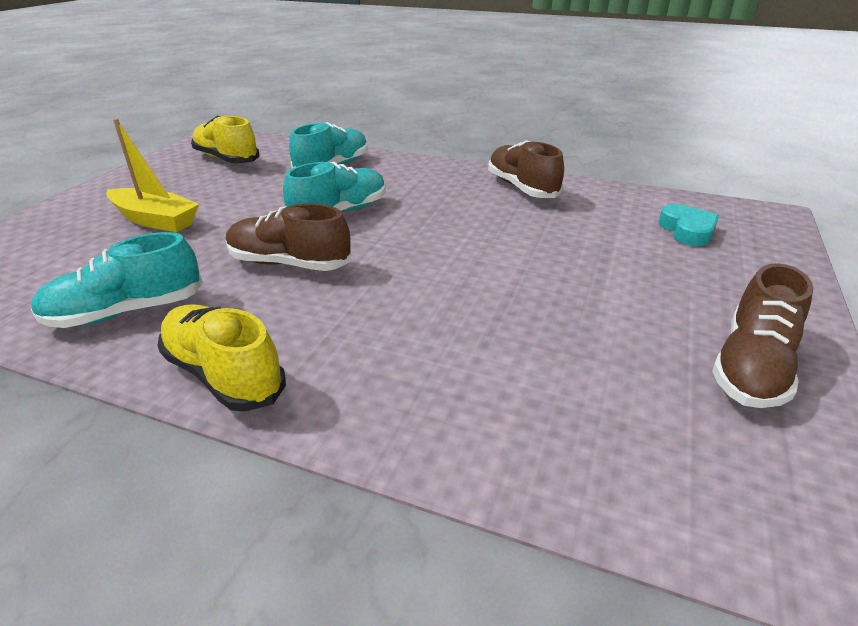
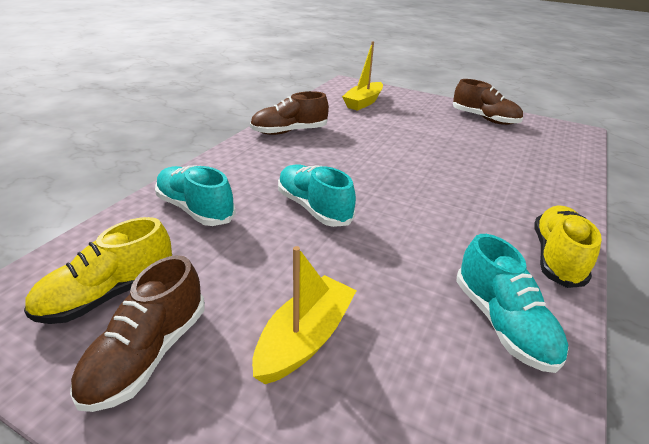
camera: 85 degrees left, 0 degrees up
yellow shoe [157,304,286,412] -> yellow shoe turned 150 degrees clockwise [534,205,602,288]
brown shoe [226,203,351,271] -> brown shoe moved to [70,255,205,412]
turquoise heart [658,204,719,246] -> yellow boat [342,42,383,111]

